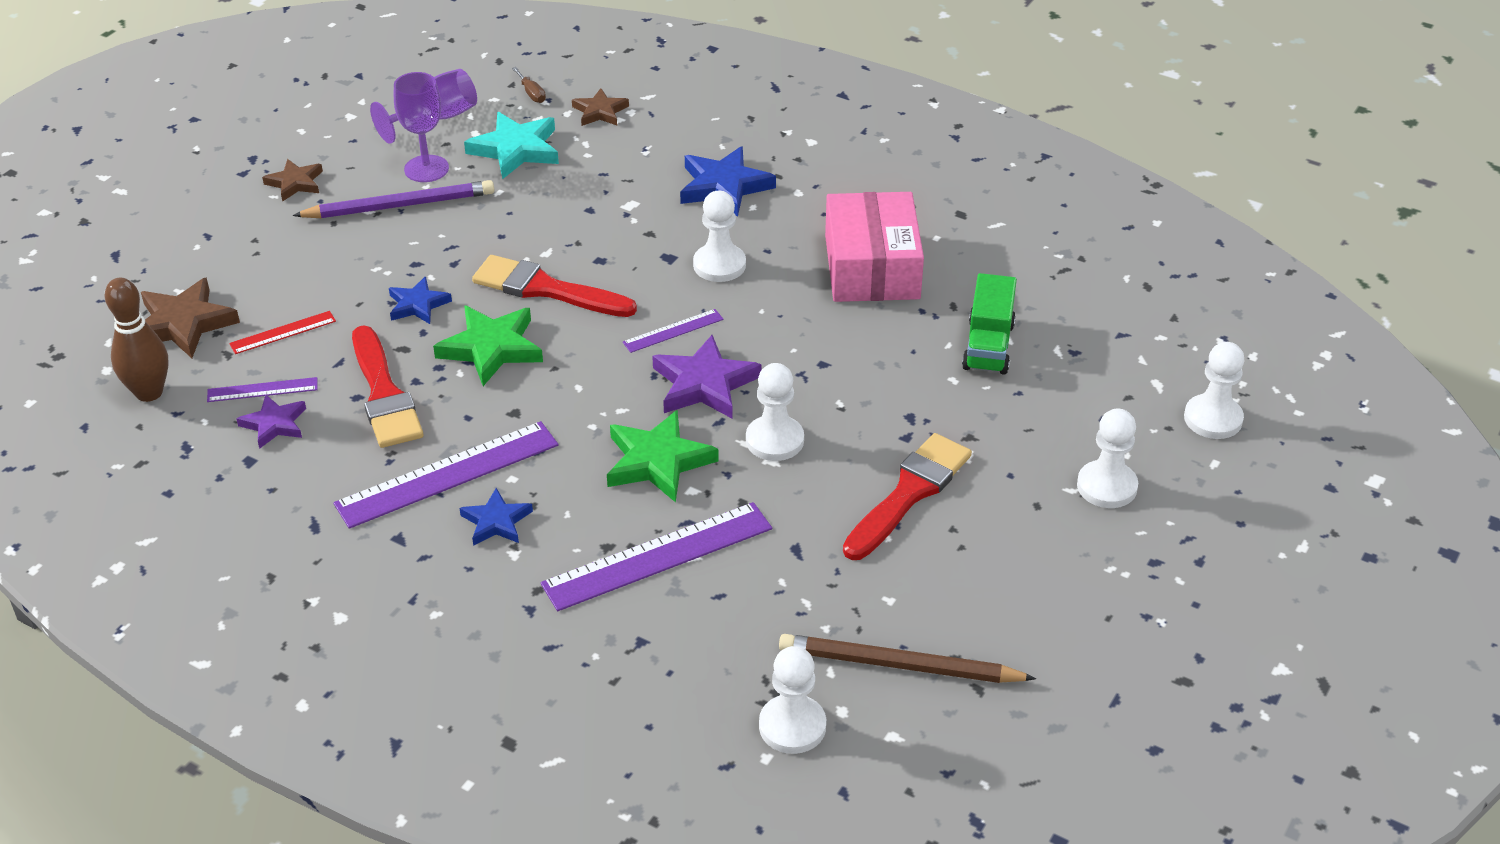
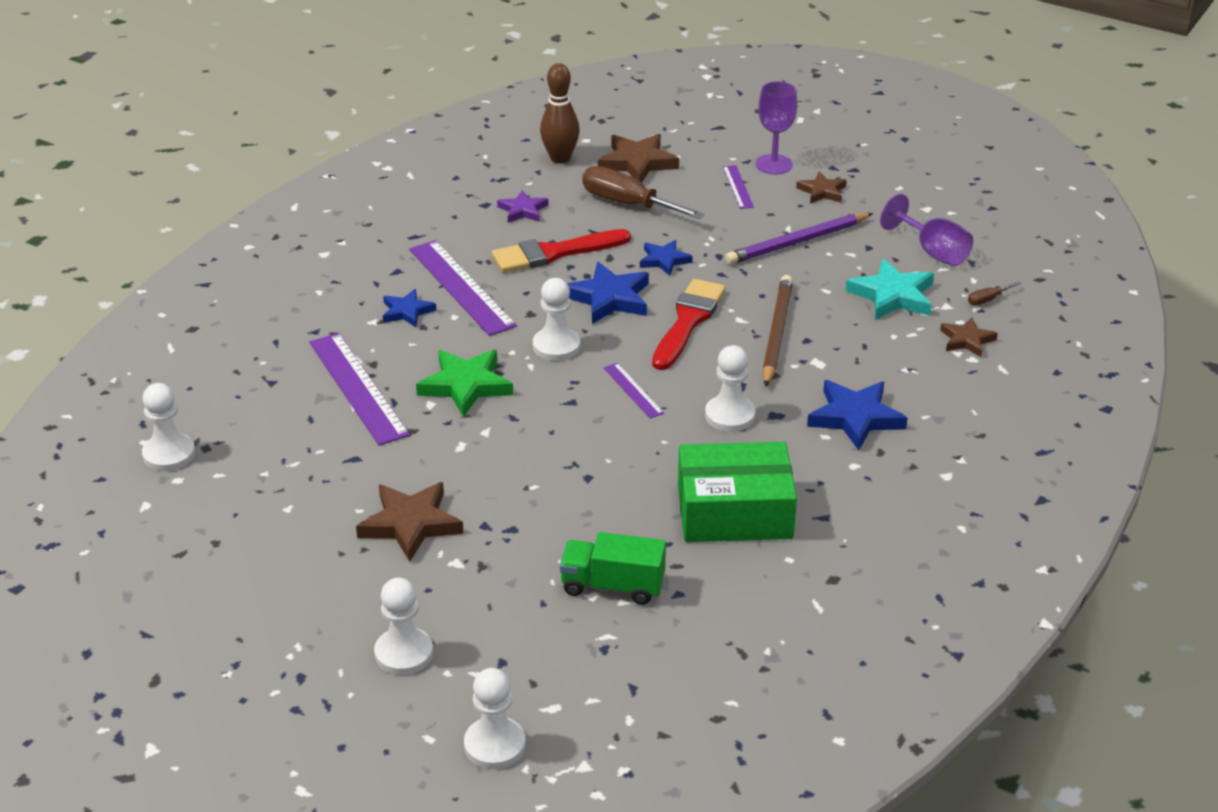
camera: 90 degrees right, 5 degrees down
purple ruler [207,377,318,402] -> purple ruler moved to [723,165,754,209]
red ruler [229,311,336,354] -> brown screwdriver [582,166,704,219]
purple pencil [292,180,494,218] -> purple pencil turned 75 degrees clockwise [725,213,873,264]
purple goblet [394,72,449,182] -> purple goblet moved to [756,81,797,174]
green star [433,306,543,386] -> blue star [567,262,649,324]
purple star [652,335,762,419] -> none
white pawn [746,363,804,461] -> white pawn moved to [533,278,581,361]
brown pencil [779,634,1036,683] -> brown pencil moved to [762,275,793,387]
pink box [825,192,924,302] -> green box [678,442,797,542]
red brush [843,433,972,560] -> brown star [356,482,464,562]

